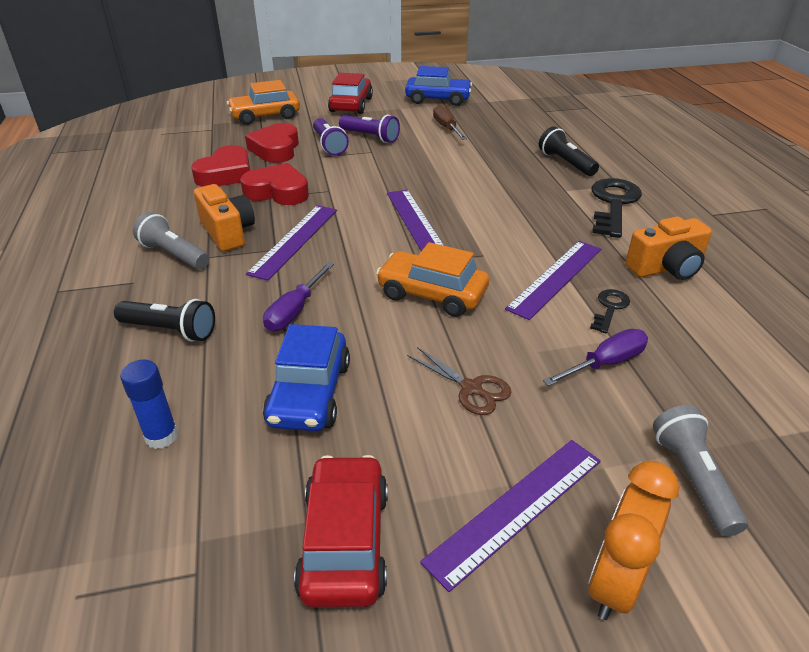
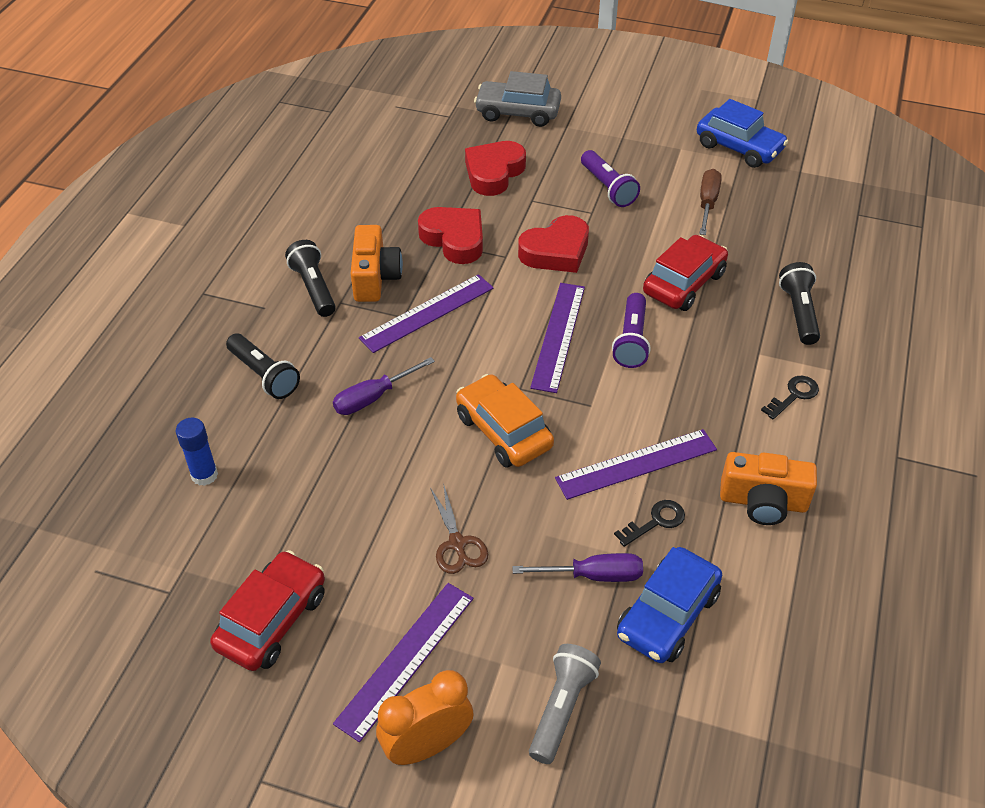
camera: 30 degrees right, 10 degrees up
grey flashlight [133,212,210,270] -> black flashlight [285,240,336,317]
red heart [191,145,250,187] -> red heart moved to [518,215,589,273]
orange car [227,80,300,125] -> grey car [474,71,561,127]
blue car [263,324,350,431] -> blue car moved to [617,547,722,663]
purple flashlight [313,118,349,156] -> purple flashlight moved to [612,293,651,368]
red car [328,73,373,114] -> red car moved to [643,235,728,311]
purple ruler [420,440,601,592] -> purple ruler turned 45 degrees counterclockwise [333,583,474,742]
black key [591,178,642,238] -> black key [761,376,819,420], size x0.50

